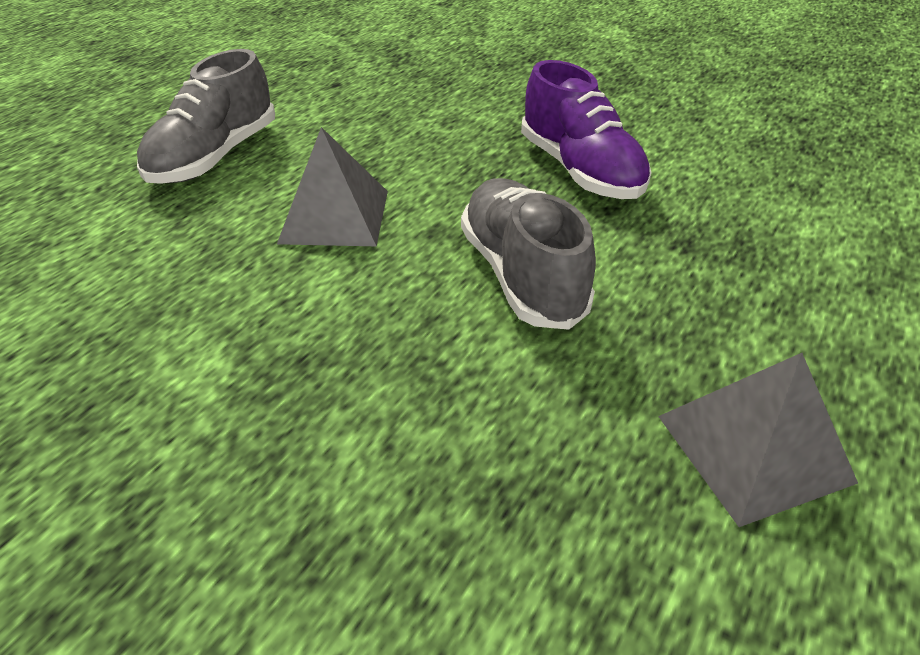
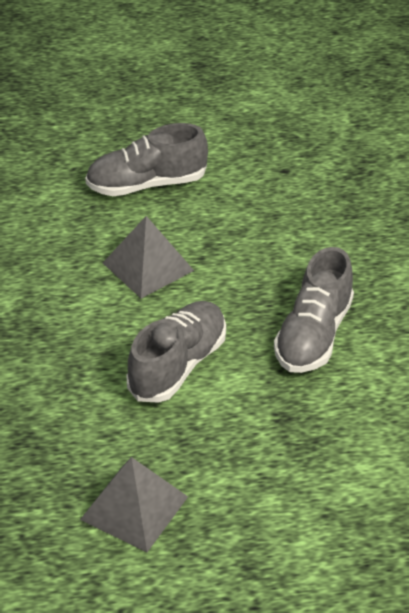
camera: 50 degrees right, 0 degrees up
purple shoe [521,60,651,199] -> grey shoe [274,247,354,373]

